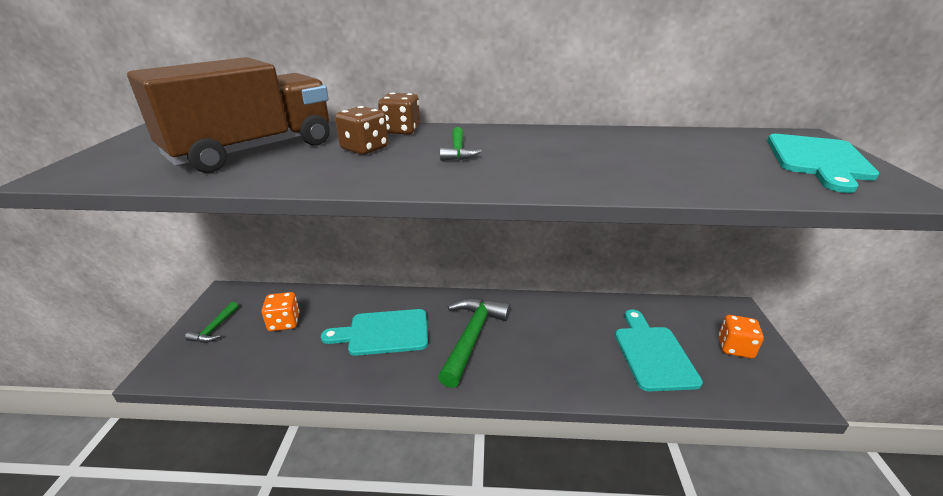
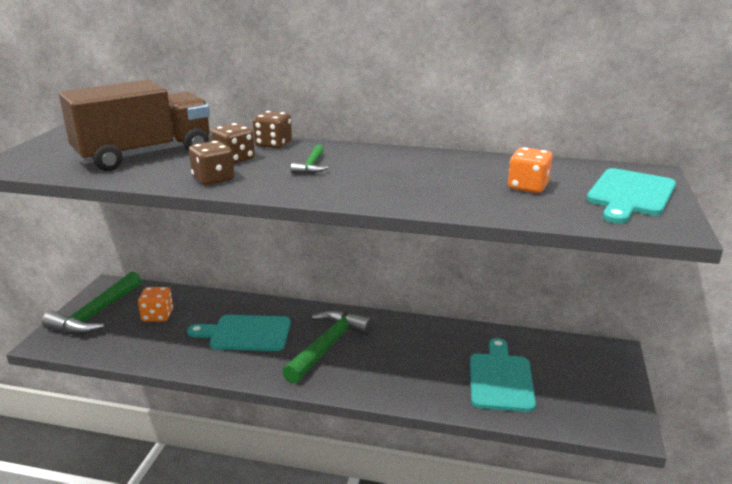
camera: 10 degrees right, 5 degrees down
green hammer [185,302,238,343] -> green hammer [42,272,142,335], size x2.02
orange dice [719,315,764,358] -> orange dice moved to [508,147,552,193]
none -> brown dice [189,141,234,185]

